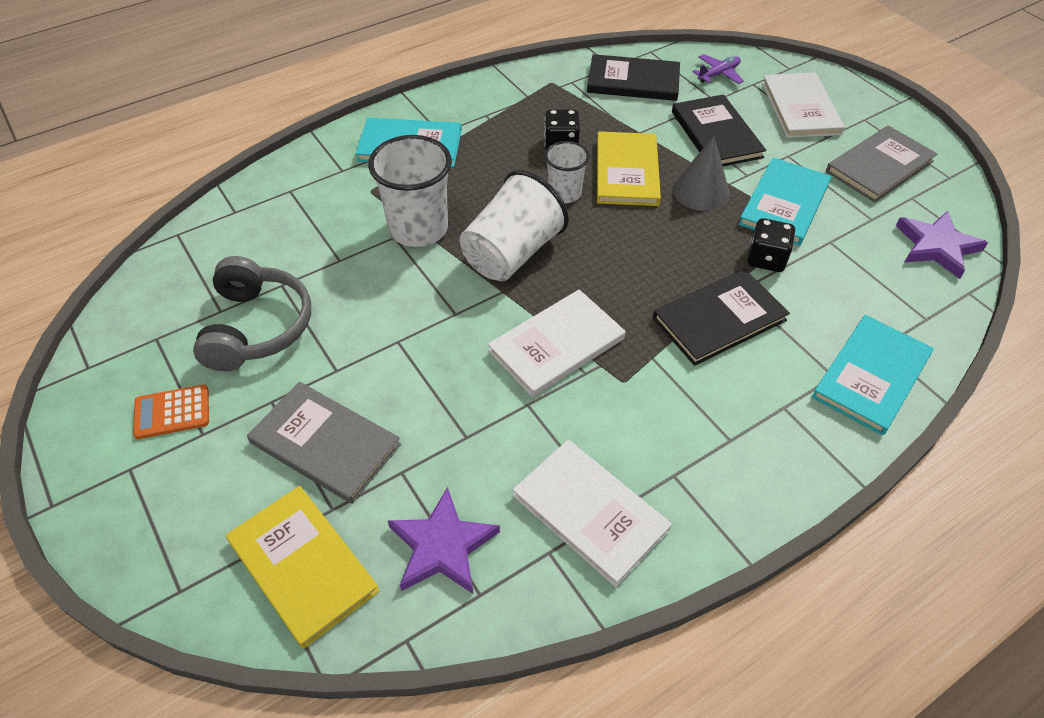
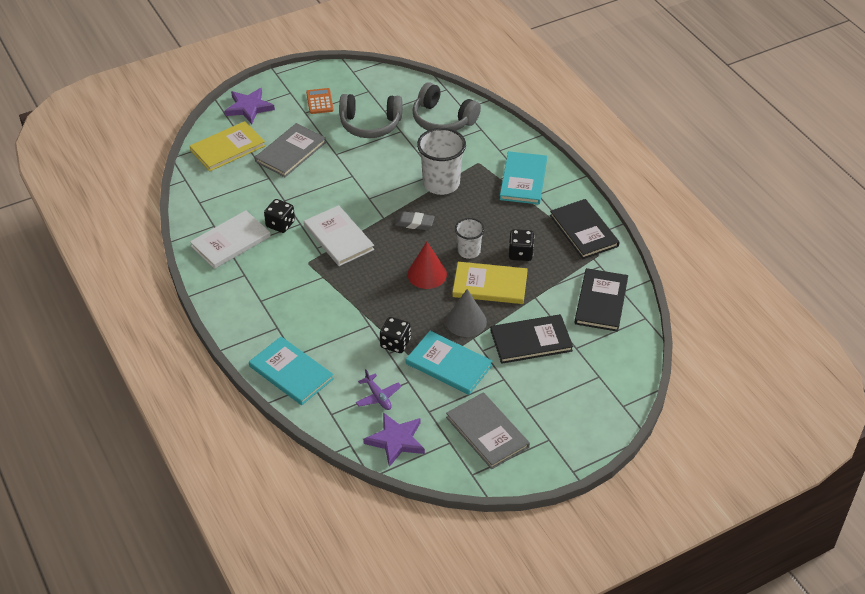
camera: 95 degrees right, 5 degrees down
purple star [388,487,500,594] -> purple star moved to [224,88,275,124]
white cup [460,170,569,281] -> grey eraser [395,211,435,230]
black book [653,269,790,366] -> black book moved to [550,199,619,259]
purple plane [693,54,744,84] -> purple plane moved to [356,369,402,410]
white book [762,72,845,138] -> none
none -> black dice [264,199,295,233]
none -> red cone [407,242,447,289]
none -> grey headphones [413,82,481,131]

